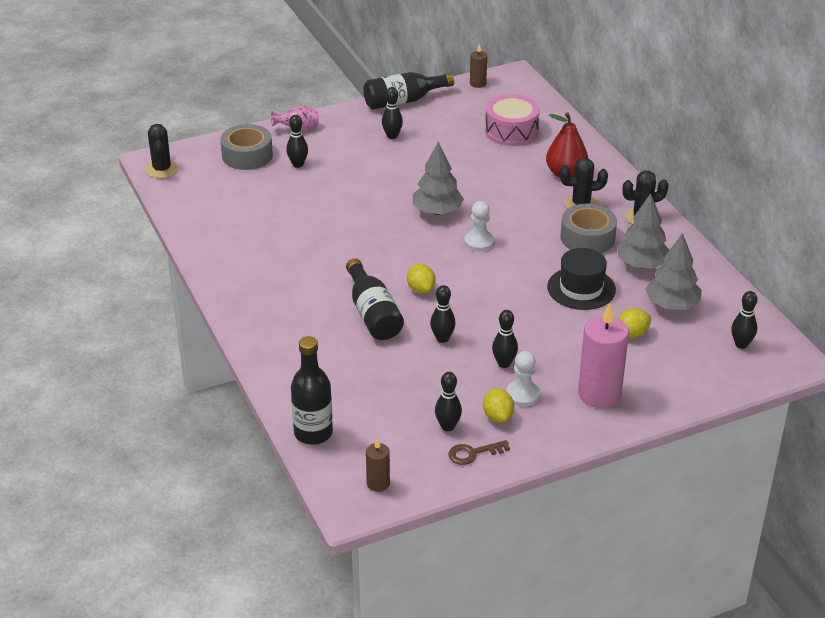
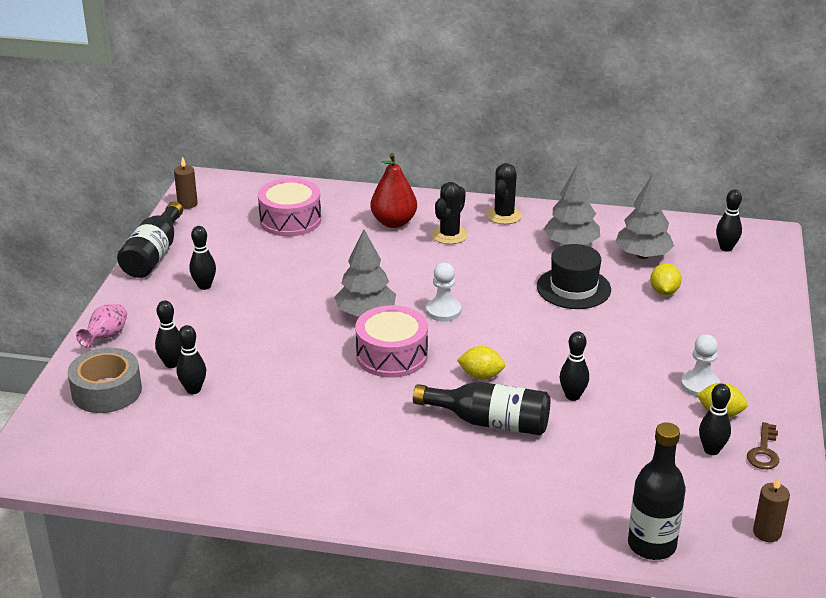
camera: 55 degrees left, 5 degrees down
black cactus [146,124,178,178] -> none
black bowling pin [492,310,518,368] -> black bowling pin moved to [177,325,206,394]
grey tape [561,204,617,253] -> none
pink candle [578,303,629,408] -> none
none -> pink drum [355,305,428,378]

